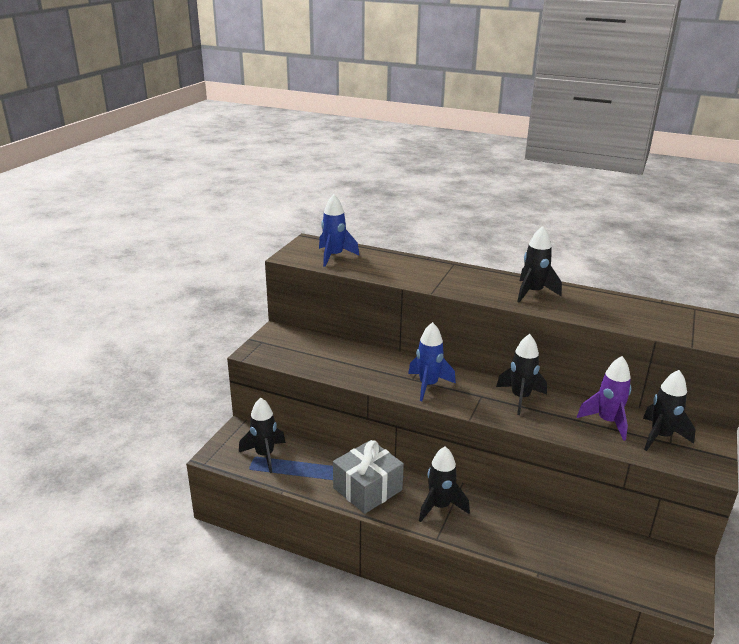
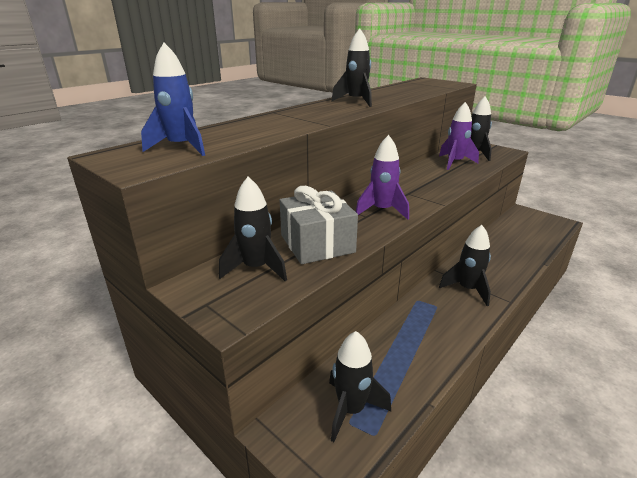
camera: 70 degrees left, 0 degrees up
grey gift [333,440,404,514] -> grey gift moved to [280,186,358,264]
blue rocket [408,322,456,401] -> purple rocket [356,135,409,220]
black rocket [496,334,547,415] -> black rocket moved to [219,177,287,281]

